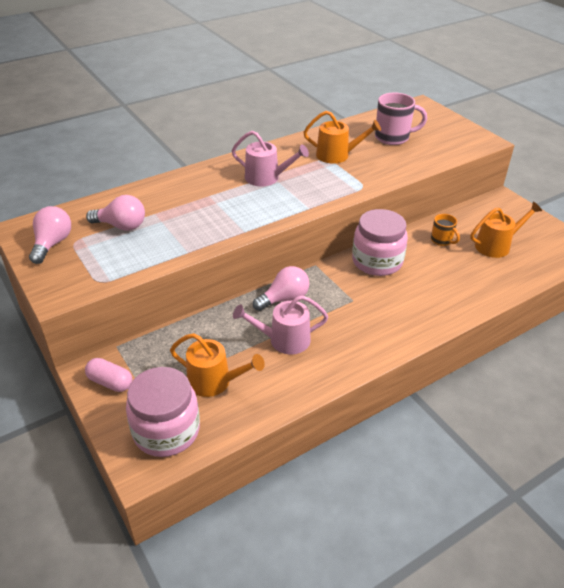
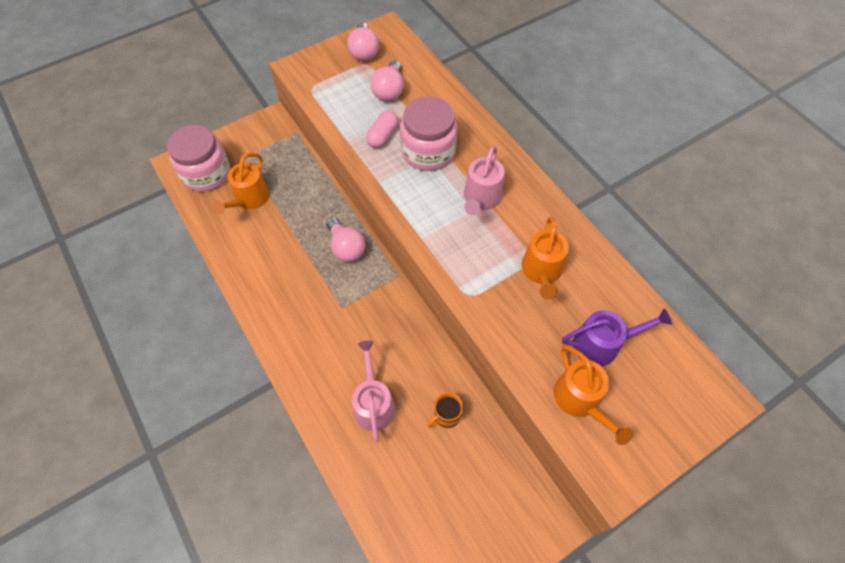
camera: 90 degrees right, 20 degrees up
pink light bulb [29,206,71,264] -> pink light bulb turned 75 degrees clockwise [347,22,379,61]
pink capsule [85,358,132,392] -> pink capsule moved to [366,111,398,148]
pink watering can [233,295,328,354] -> pink watering can moved to [352,341,395,442]
pink jar [352,209,408,276] -> pink jar moved to [400,97,457,171]
pink mug [375,92,427,145] -> purple watering can [562,309,672,366]
orange watering can [470,202,542,258] -> orange watering can moved to [554,345,633,445]

